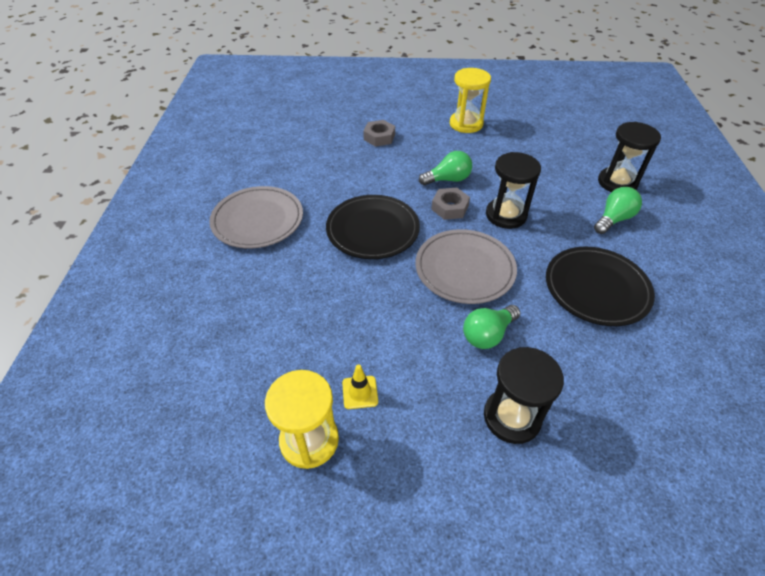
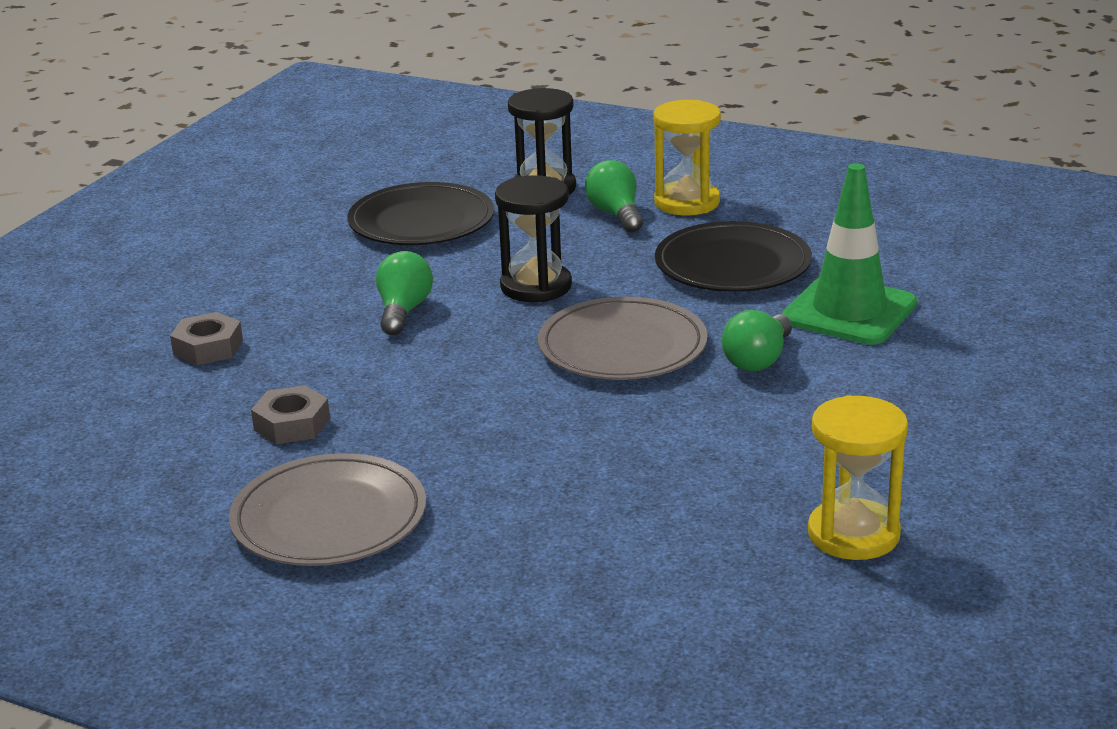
camera: 65 degrees left, 20 degrees down
black plate [326,195,420,259] -> black plate moved to [347,182,494,245]
yellow traffic cone [342,364,378,409] -> none
grey nut [431,188,470,220] -> grey nut moved to [251,385,330,444]
yellow hourglass [450,68,491,133] -> yellow hourglass moved to [653,100,721,216]
green light bulb [463,305,520,349] -> green light bulb turned 45 degrees clockwise [722,310,792,372]
black hourglass [484,347,564,444] -> none
none -> green traffic cone [782,163,917,345]

